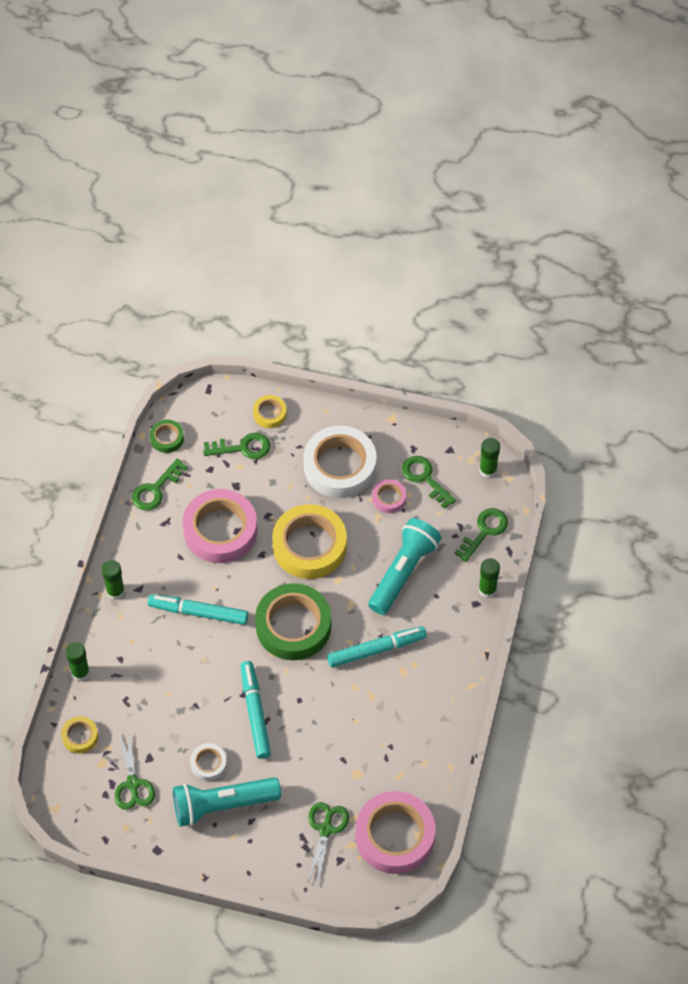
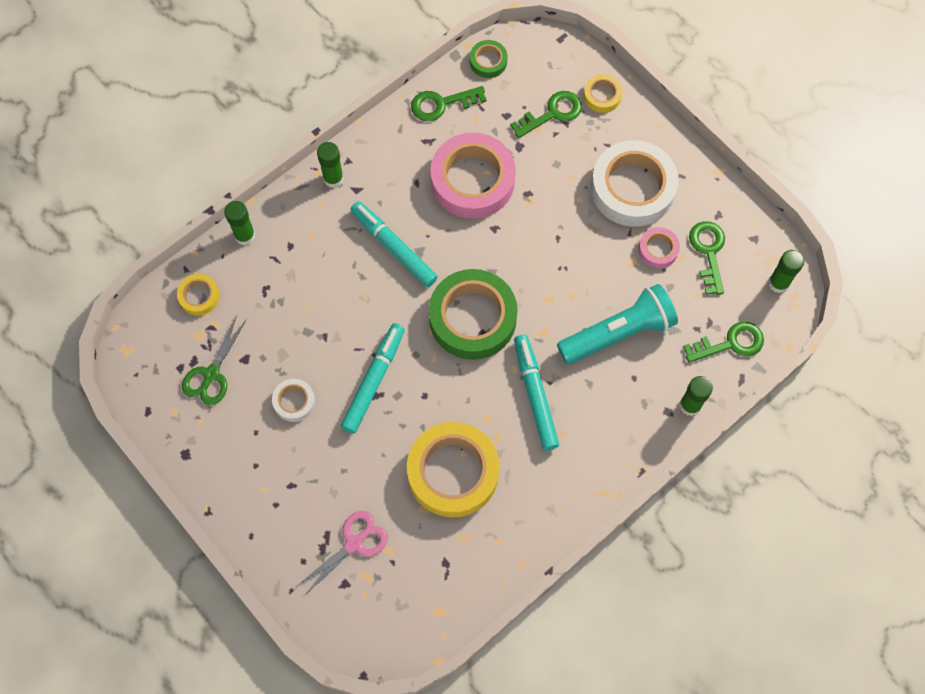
camera: 35 degrees right, 10 degrees up
turquoise flashlight [173,777,281,827] -> none
green key [203,433,270,459] -> green key turned 60 degrees counterclockwise [510,91,582,138]
yellow tape [272,504,347,579] -> yellow tape moved to [407,422,499,518]
green scissors [308,802,349,883] -> pink scissors [297,511,388,595]
turquoise marker [327,626,427,668] -> turquoise marker turned 120 degrees counterclockwise [514,335,559,451]
pink tape [356,791,436,874] -> none

